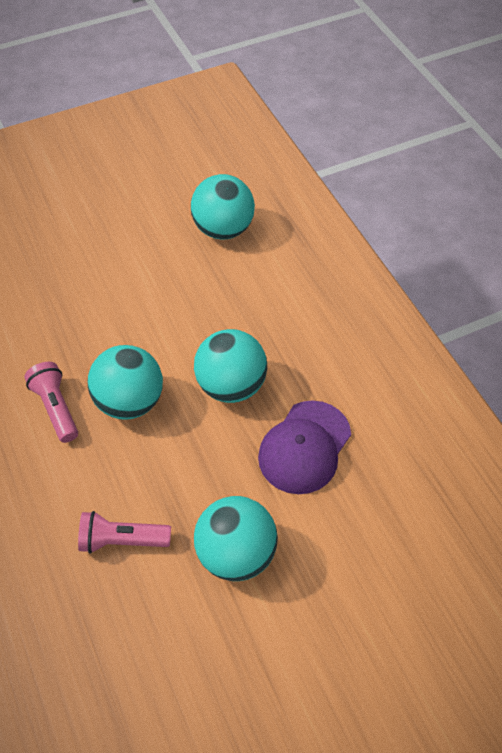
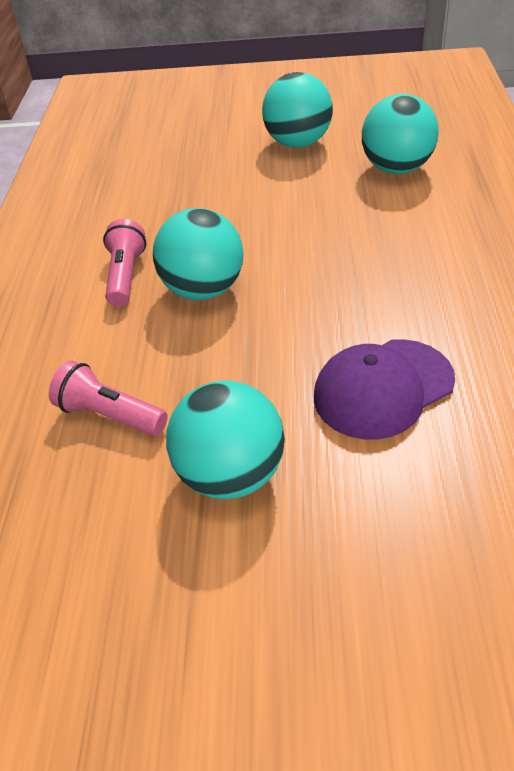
camera: 30 degrees right, 10 degrees down
turquoise ball [194,329,267,403] -> turquoise ball moved to [262,72,333,148]

